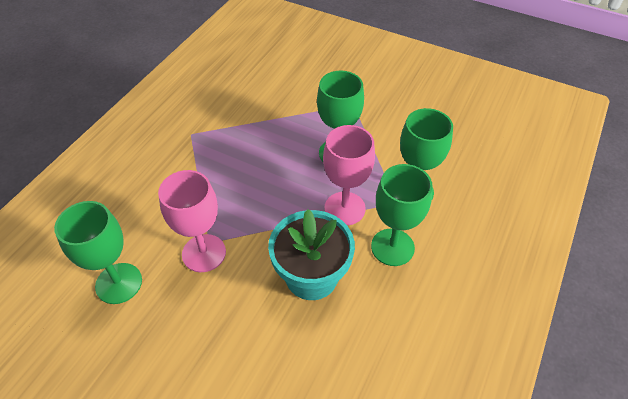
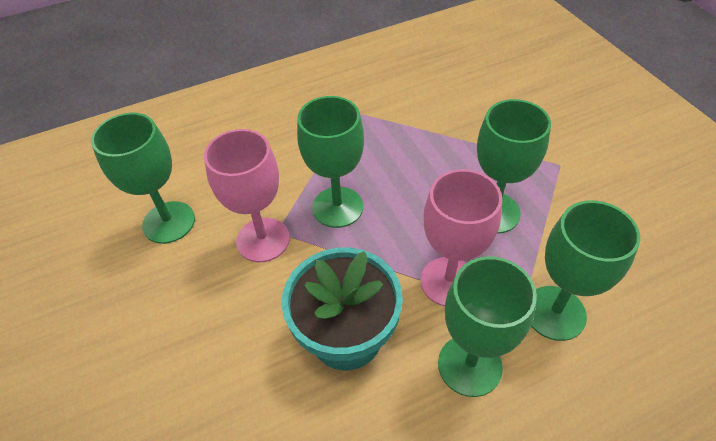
camera: 40 degrees right, 0 degrees up
none -> green goblet [297,96,364,228]

